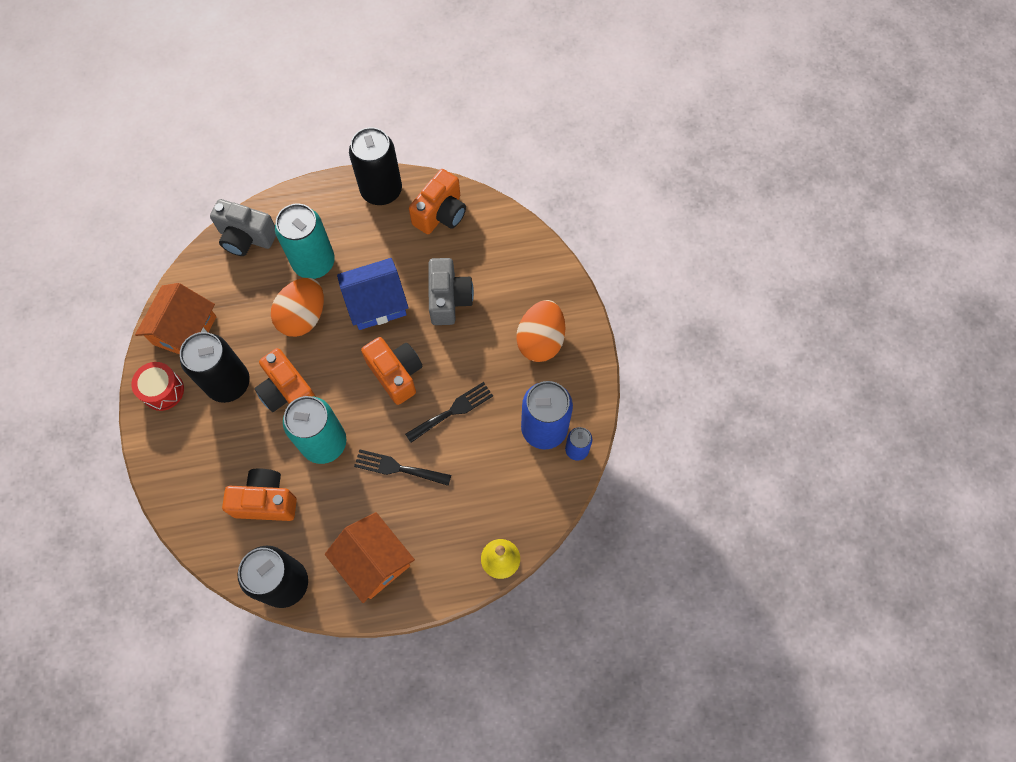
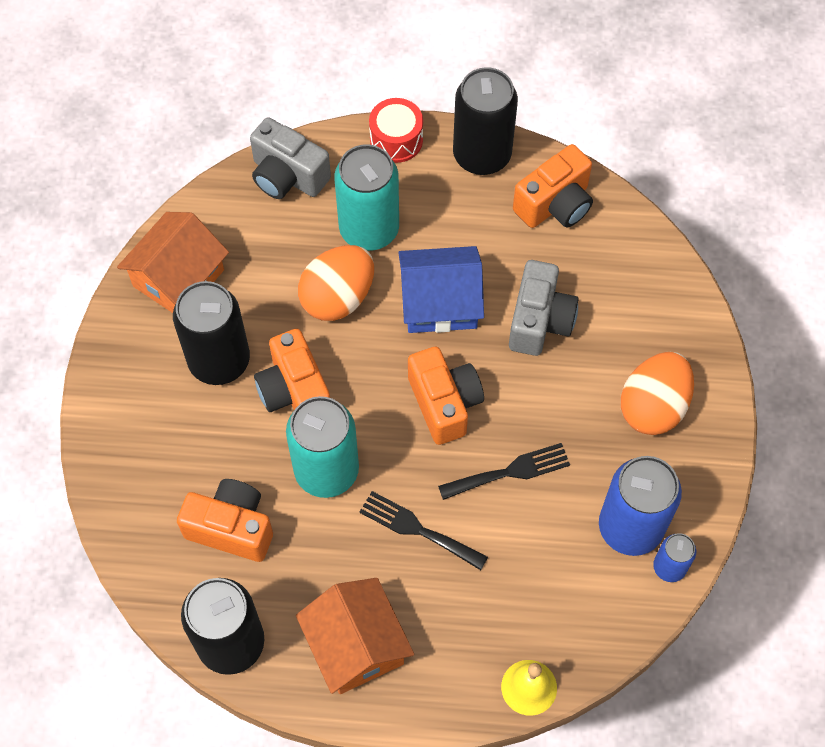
camera: 15 degrees right, 5 degrees down
red drum [131,362,184,411] -> red drum moved to [369,98,423,163]

